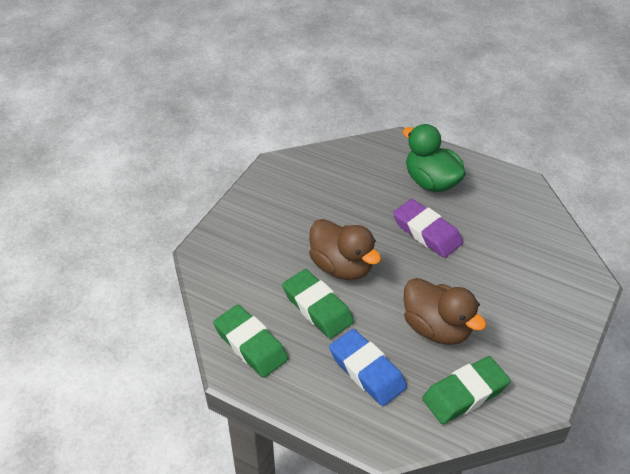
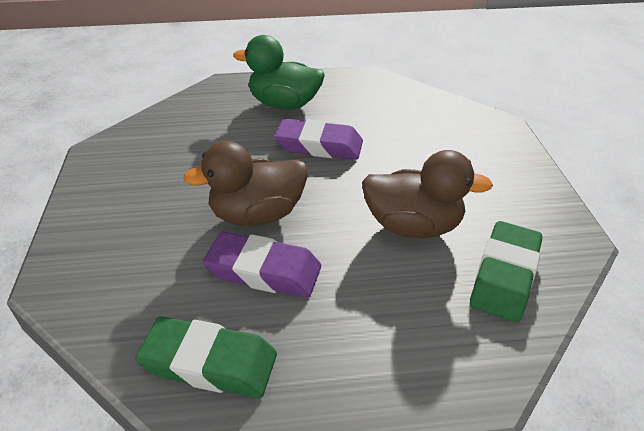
camera: 35 degrees left, 5 degrees down
green eraser [282,269,354,339] -> purple eraser [203,232,321,298]
brown duck [309,219,381,280] -> brown duck turned 150 degrees clockwise [183,141,308,226]
blue eraser [329,329,407,406] -> none

